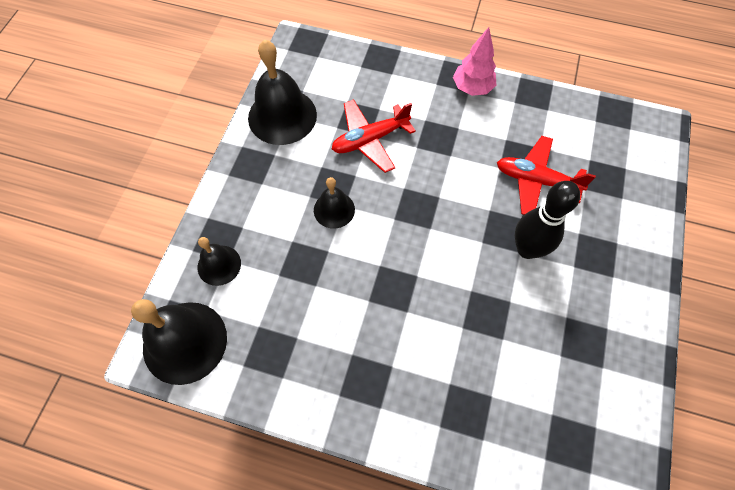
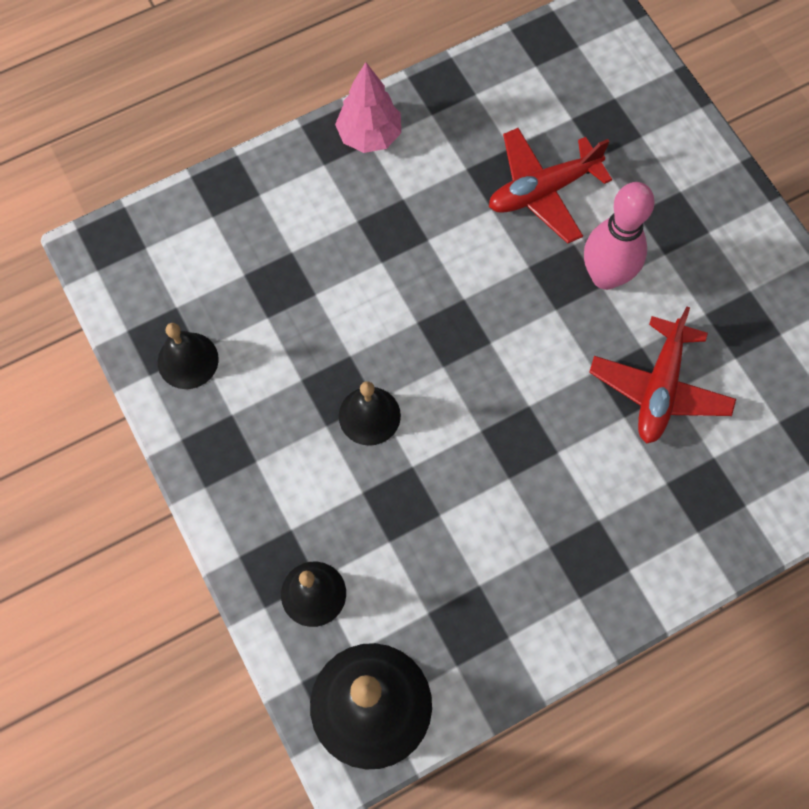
camera: 45 degrees left, 5 degrees up
black bell [248,40,317,145] -> black bell [158,323,219,389], size x0.55
red plane [332,99,416,173] -> red plane moved to [589,307,736,443]
black bowling pin [515,181,580,259] -> pink bowling pin [584,182,655,290]

